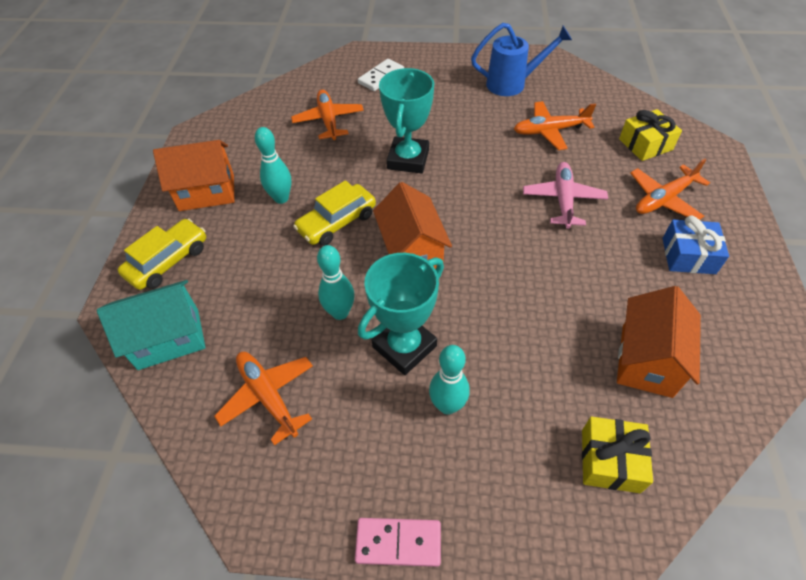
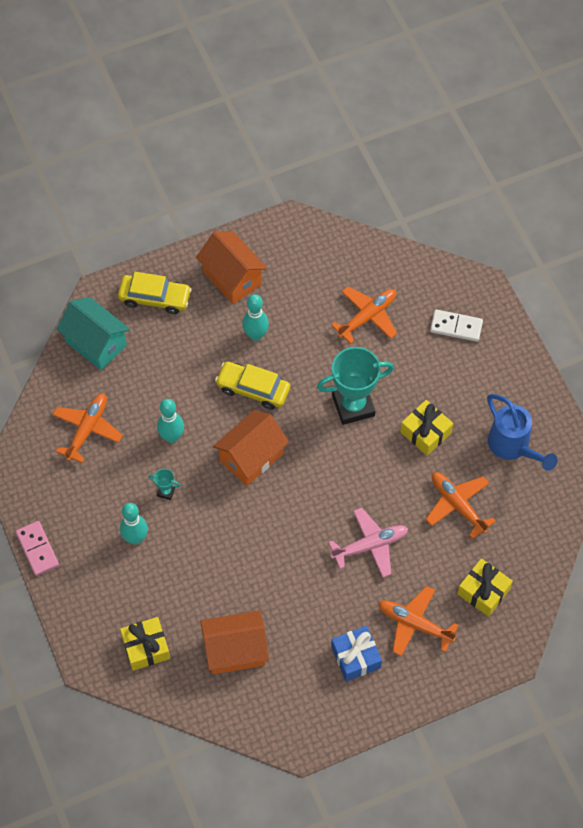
camera: 60 degrees right, 10 degrees up
turquoise trophy [358,253,444,375] -> turquoise trophy [149,469,181,500], size x0.41
none -> yellow gift [400,400,453,456]

